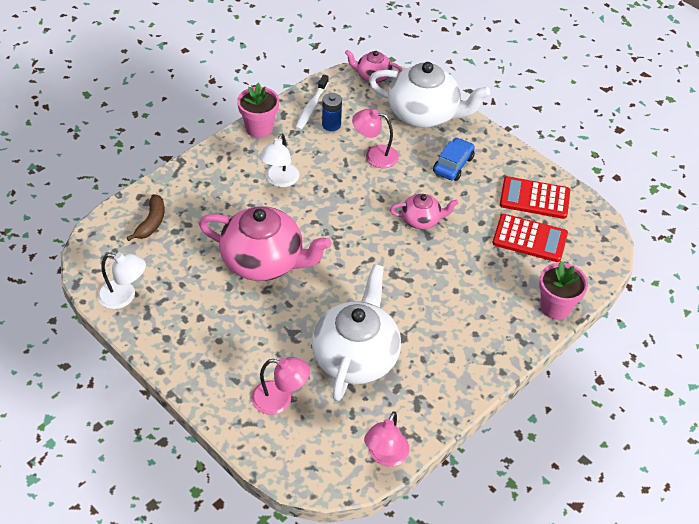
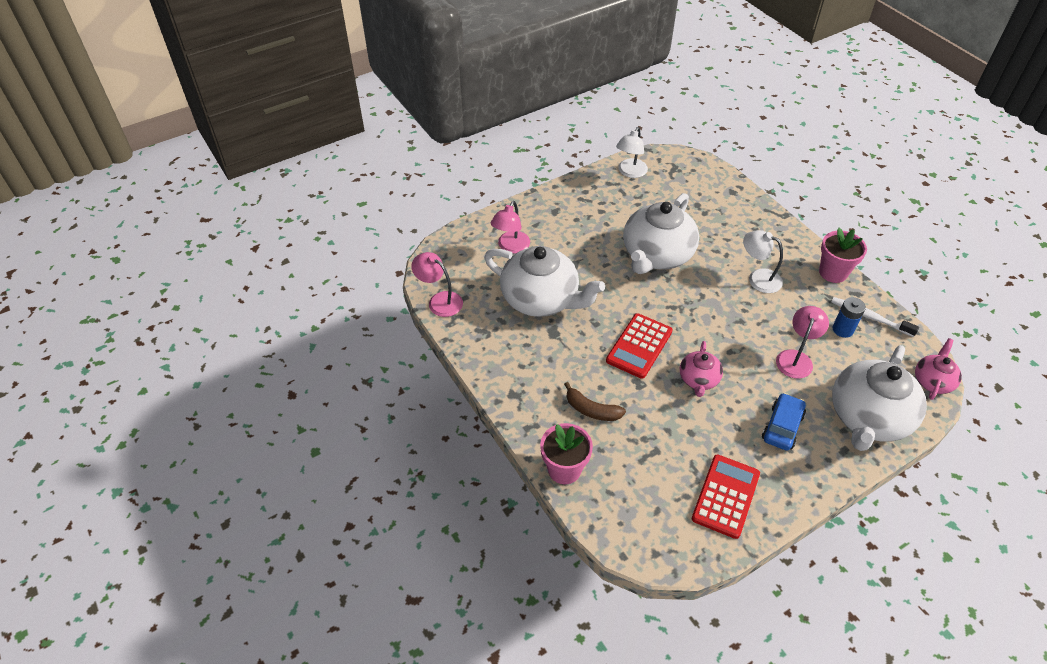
camera: 105 degrees right, 0 degrees up
brown banana [126,194,165,241] -> brown banana moved to [564,382,626,421]
pink teapot [199,206,331,281] -> white teapot [623,193,699,274]
blue car [433,137,475,181] -> blue car turned 105 degrees counterclockwise [762,393,806,451]
red calculator [492,214,568,262] -> red calculator moved to [606,313,672,379]

